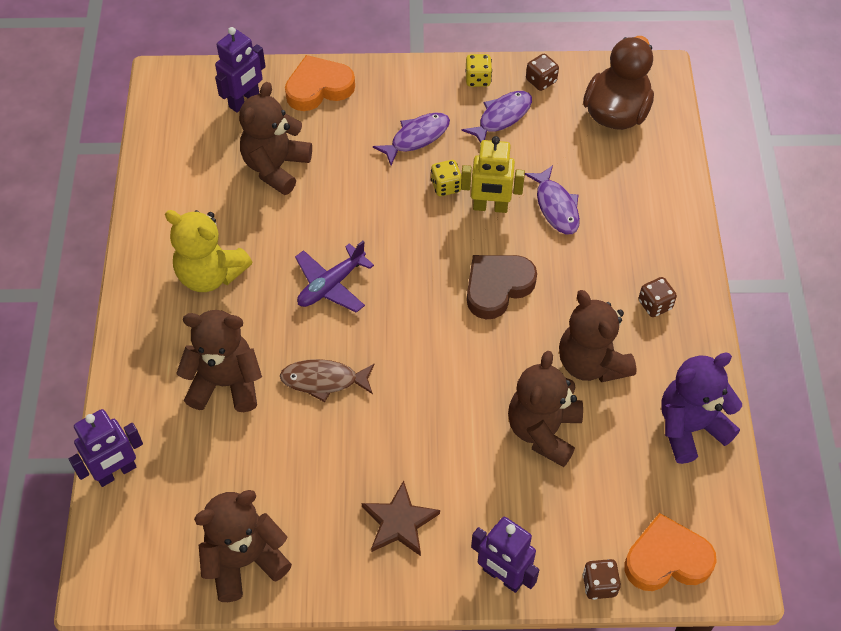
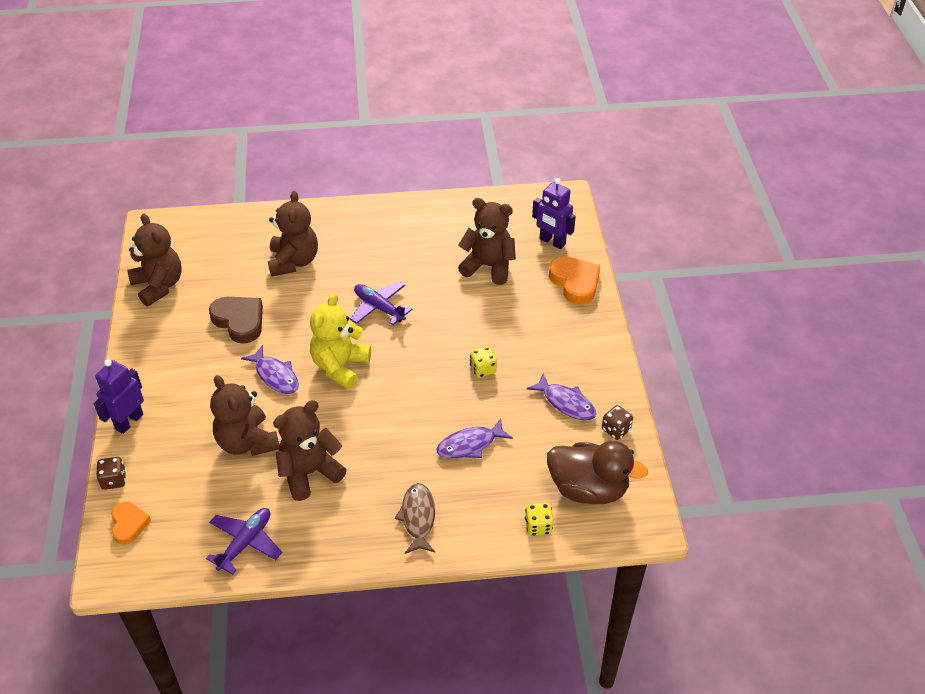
camera: 85 degrees right, 10 degrees down
purple robot [69,409,143,487] -> none
yellow teddy bear [165,210,252,292] -> yellow teddy bear moved to [310,293,371,389]
brown fish [280,359,375,402] -> brown fish moved to [395,483,435,554]
brown star [362,481,440,556] -> none
purple fish [373,112,450,165] -> purple fish moved to [241,345,299,394]
yellow robot [461,136,525,213] -> none
yellow dice [465,54,492,87] -> yellow dice moved to [525,503,553,536]
brown heart [467,255,537,319] -> brown heart moved to [209,297,263,344]
brown teddy bear [508,351,583,467] -> brown teddy bear turned 135 degrees counterclockwise [210,375,279,456]
orange heart [624,513,717,591] -> orange heart [111,502,151,545], size x0.63
brown dice [639,277,677,317] -> none
purple teddy bear [661,352,742,464] -> purple plane [206,508,282,574]

